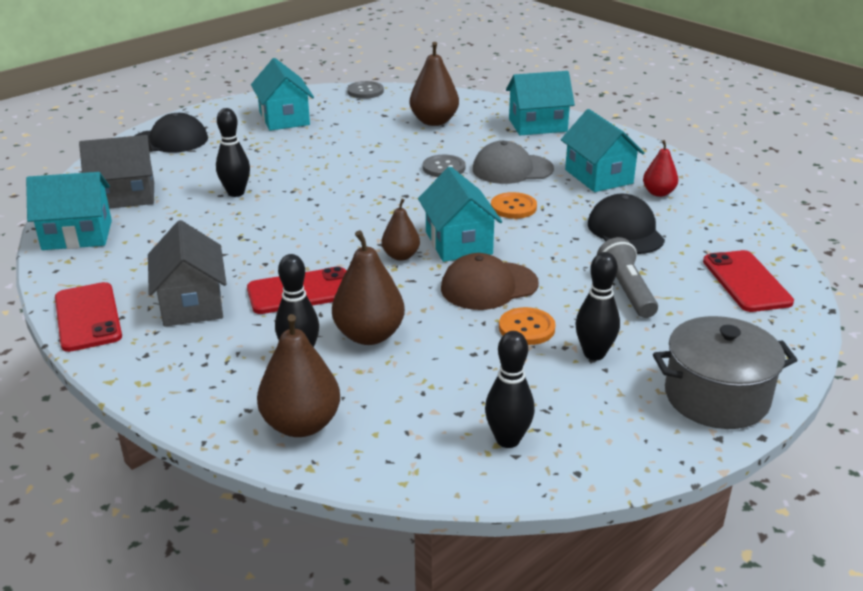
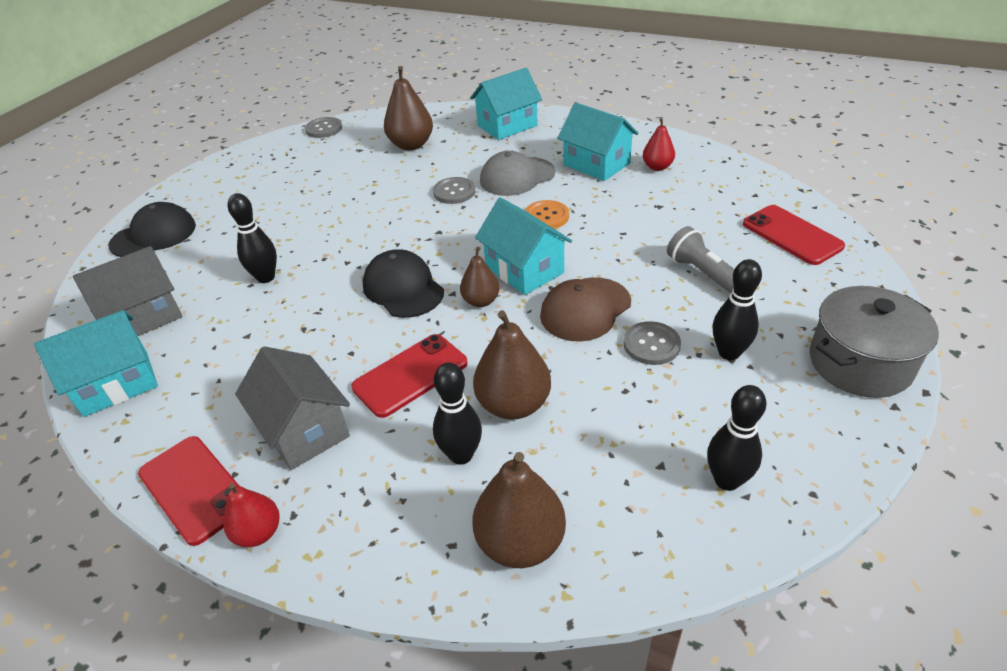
camera: 20 degrees left, 10 degrees up
turquoise house [251,58,314,131] -> none
orange button [499,307,556,345] -> grey button [624,321,681,365]
black cap [588,194,665,254] -> black cap moved to [362,249,444,318]
none -> red pear [223,483,280,547]

